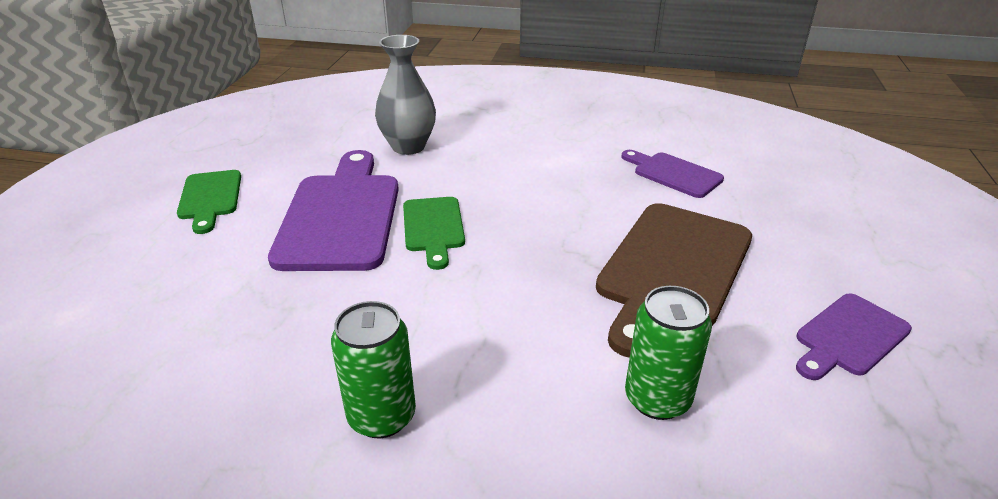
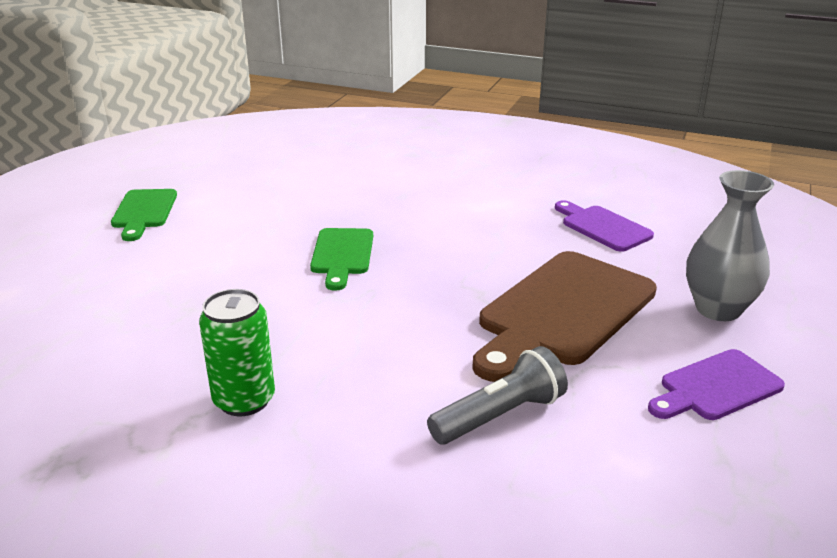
camera: 10 degrees right, 5 degrees down
purple cutting board [268,150,399,271] -> none
grey vase [375,35,436,155] -> grey vase moved to [686,170,774,321]
green can [625,286,712,420] -> grey flashlight [427,346,568,444]

